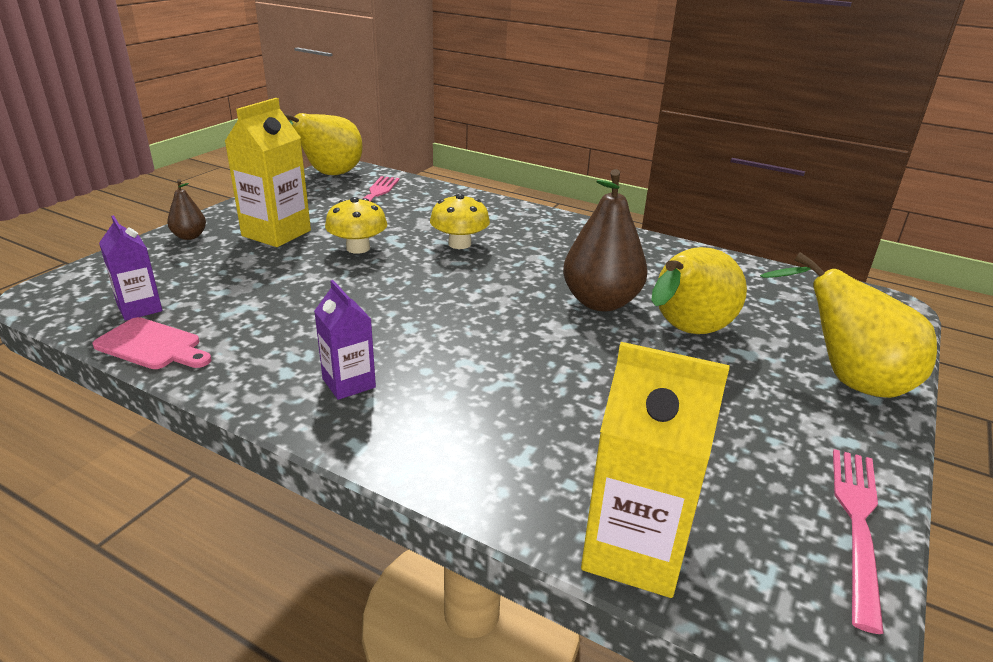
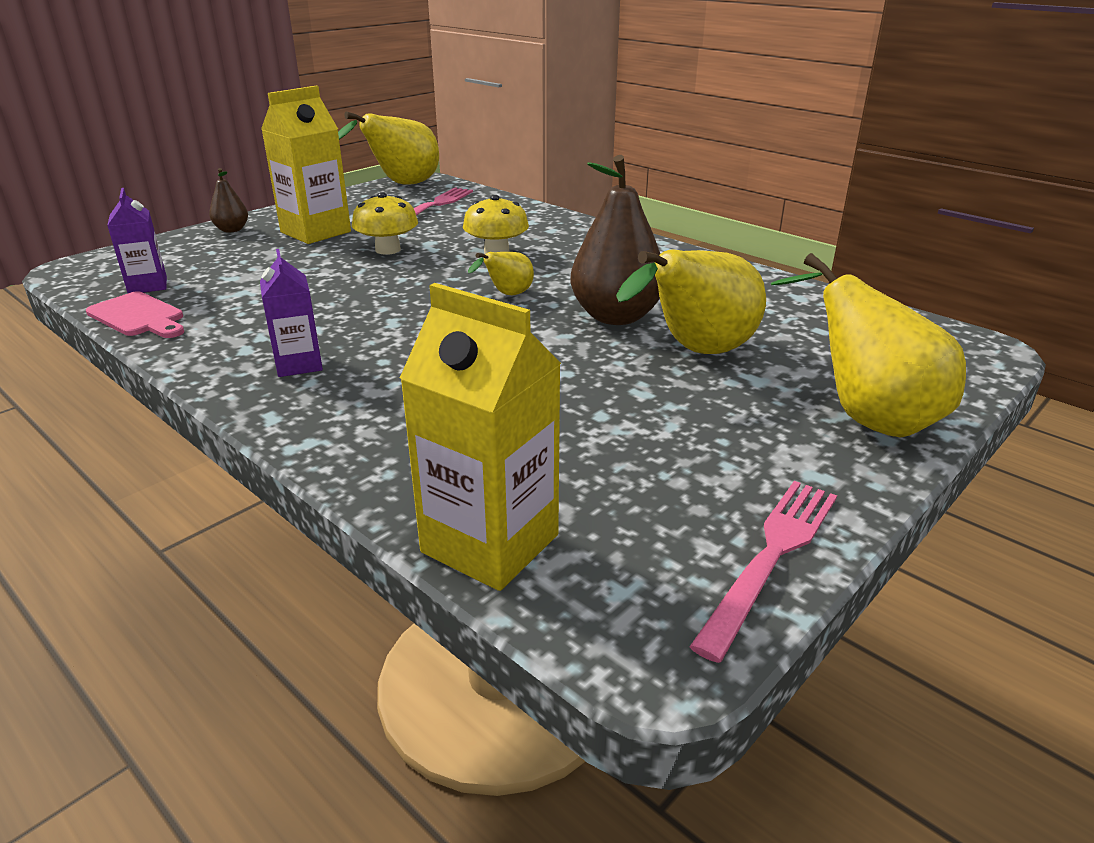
camera: 15 degrees right, 0 degrees up
none -> yellow pear [468,252,534,295]

